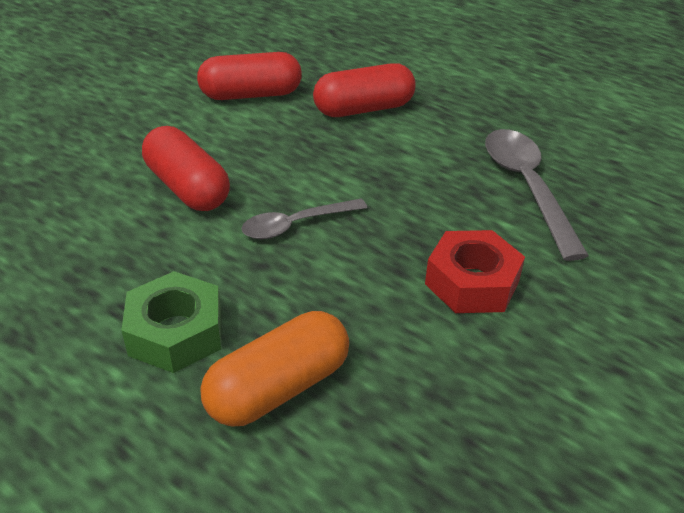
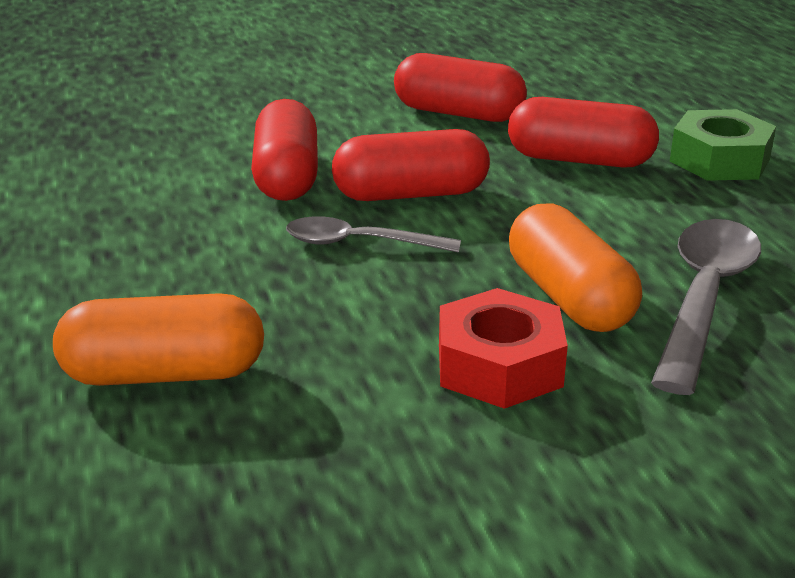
camera: 35 degrees right, 10 degrees down
green nut [121,271,221,373] -> green nut moved to [670,109,776,181]
none -> red capsule [332,129,490,201]
none -> orange capsule [509,203,642,332]

